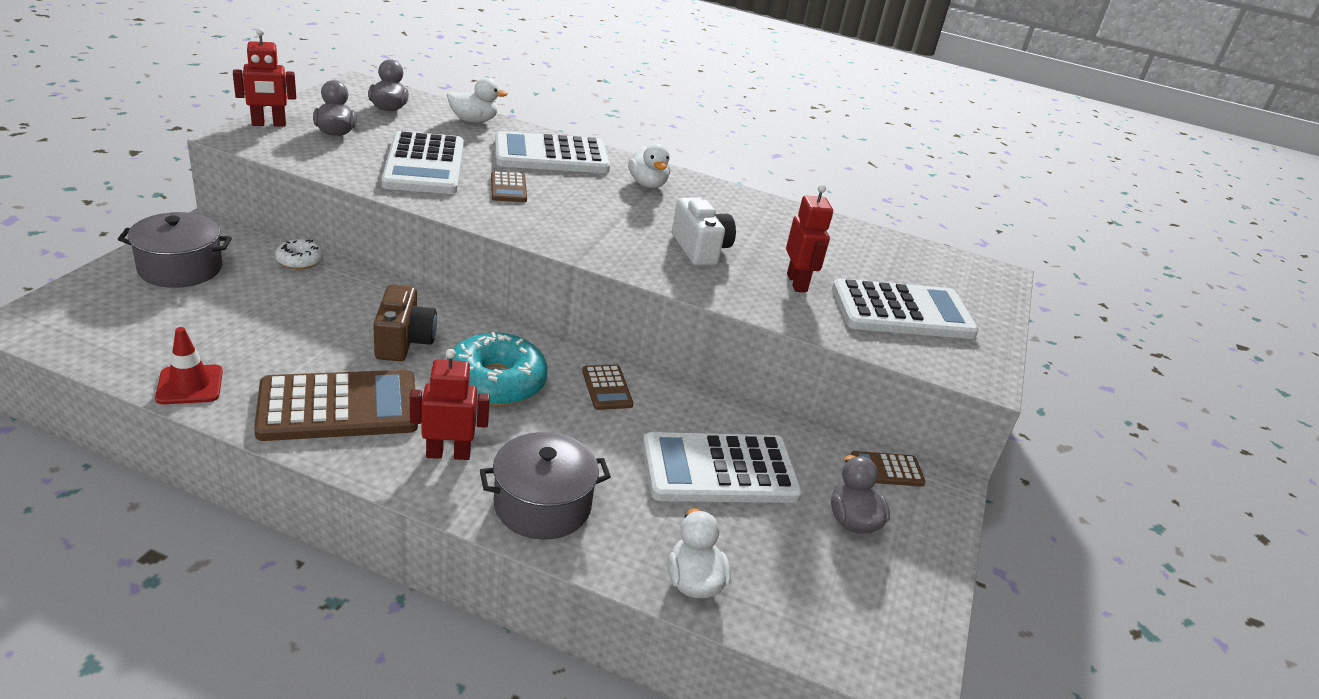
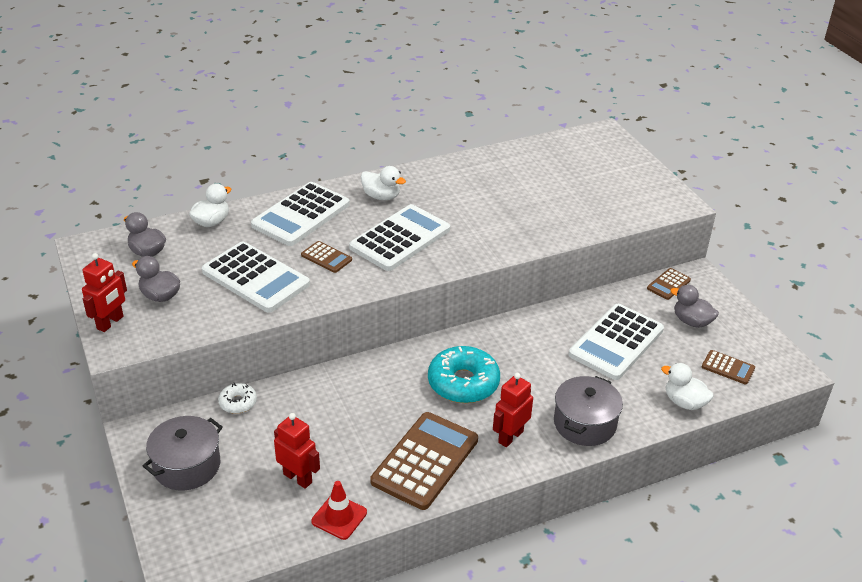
camera: 40 degrees left, 5 degrees up
brown camera [373,284,437,361] -> none
brown calculator [582,365,633,410] -> brown calculator moved to [702,350,755,385]
white camera [672,197,736,266] -> none
red robot [786,184,833,292] -> red robot moved to [274,413,320,489]
white calculator [832,278,979,339] -> white calculator moved to [349,204,450,271]

